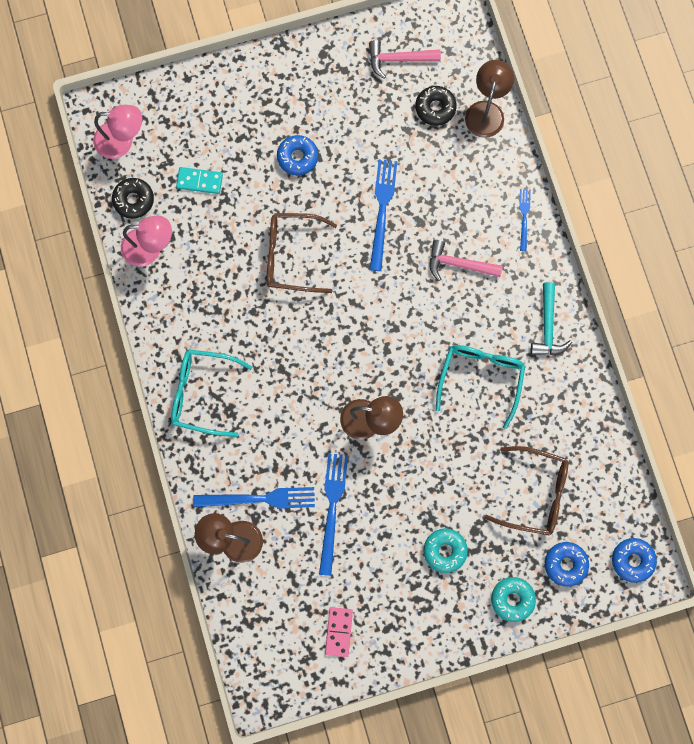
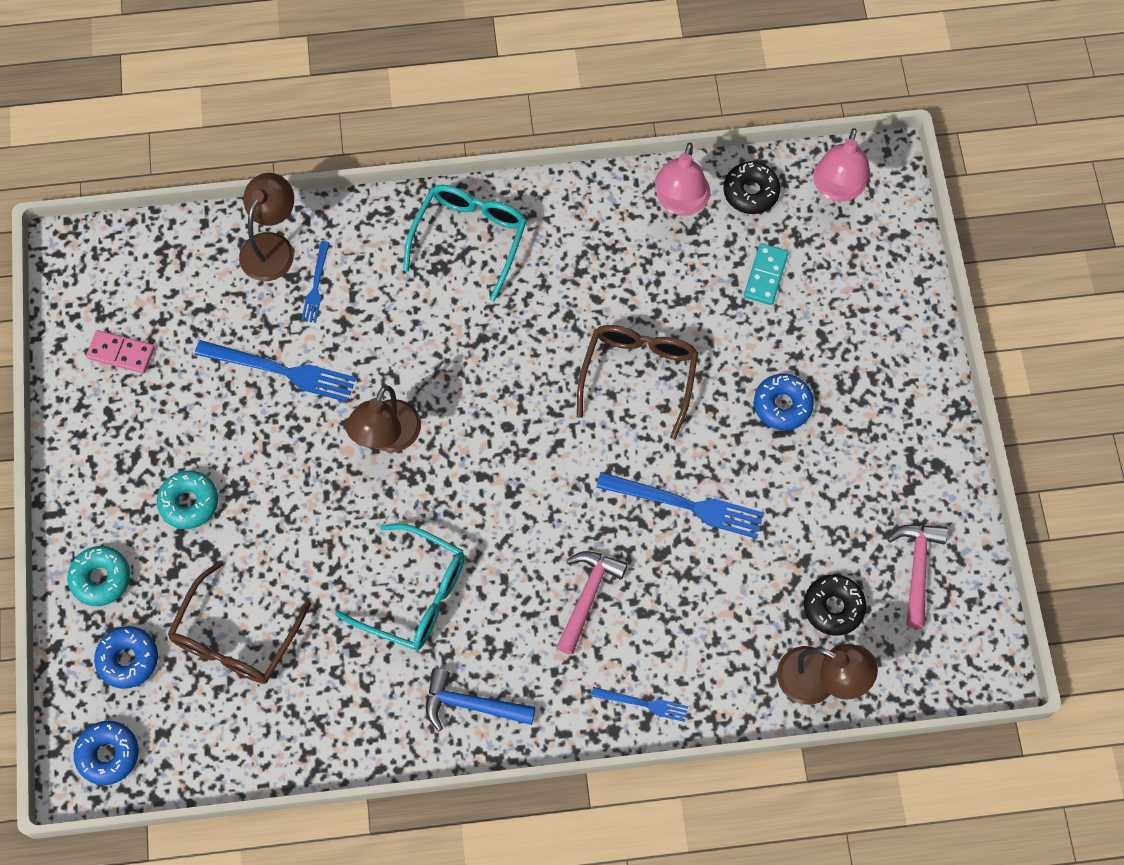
camera: 100 degrees right, 10 degrees down
blue fork [193,487,315,509] -> blue fork [301,241,329,323], size x0.55
turquoise hammer [531,282,572,355] -> blue hammer [426,668,536,731]

